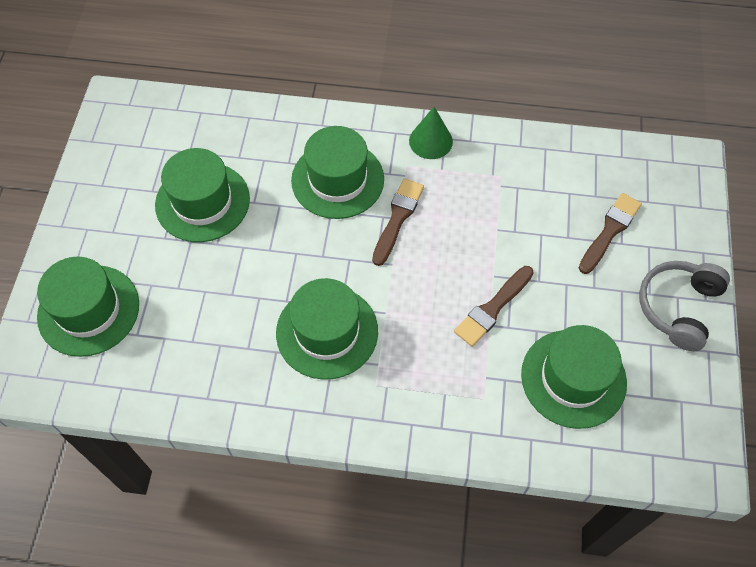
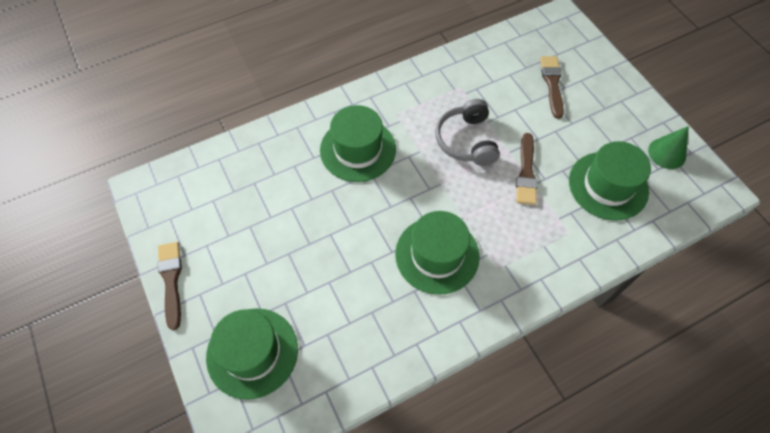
camera: 35 degrees left, 0 degrees up
green hat [155,148,250,242] -> none
brown brush [372,179,424,266] -> brown brush moved to [158,242,182,330]
green cone [409,107,453,159] -> green cone moved to [648,126,689,169]
grey headphones [639,261,730,351] -> grey headphones moved to [435,99,500,166]

